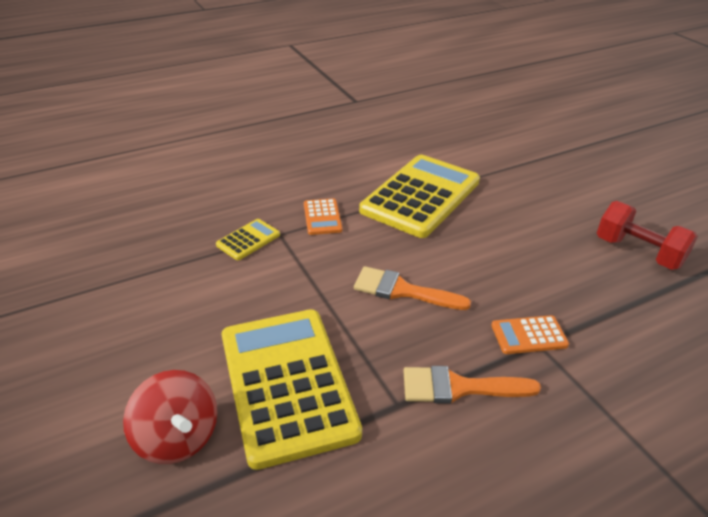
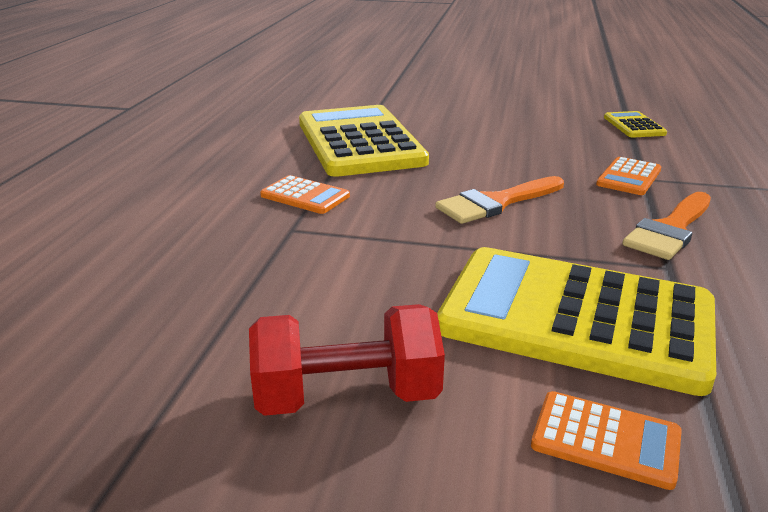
camera: 50 degrees left, 10 degrees down
red spinning top [123,370,217,464] -> orange calculator [531,391,682,490]
yellow calculator [216,219,280,260] -> yellow calculator moved to [604,111,667,138]
red dumbbell [597,201,698,270] -> red dumbbell moved to [249,304,445,416]

